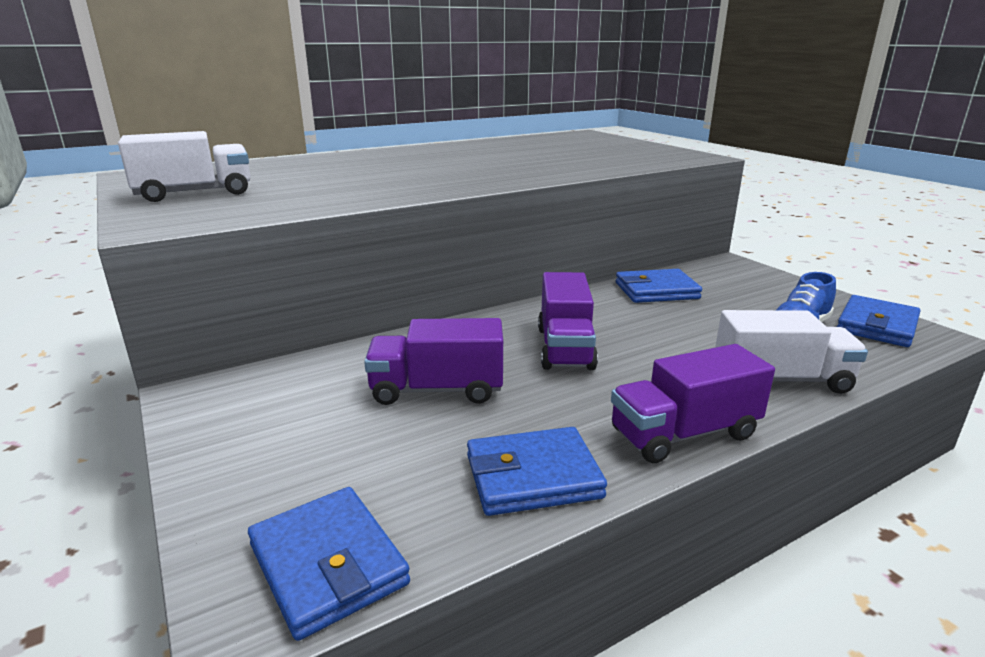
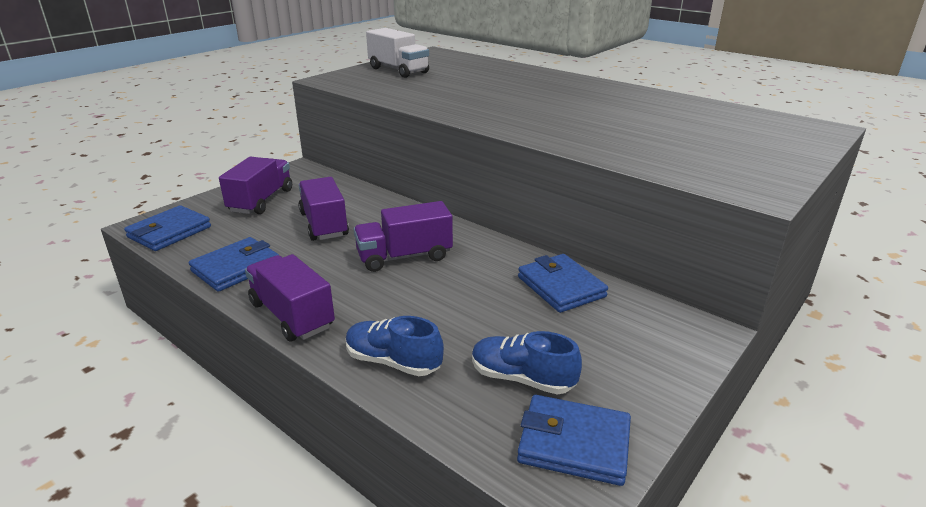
camera: 70 degrees right, 5 degrees up
blue wallet [467,427,607,516] -> blue wallet turned 75 degrees clockwise [189,237,279,292]
white truck [715,310,868,394] -> blue shoe [346,316,444,376]
none -> purple truck [219,157,292,214]

